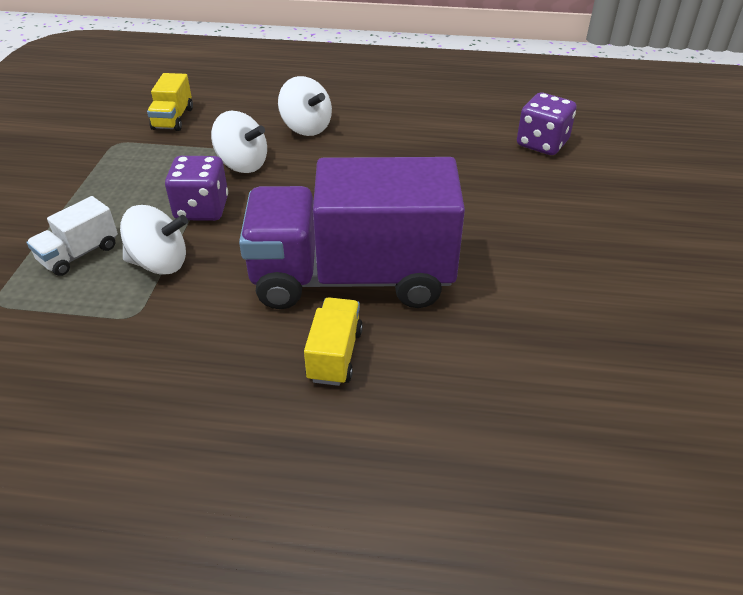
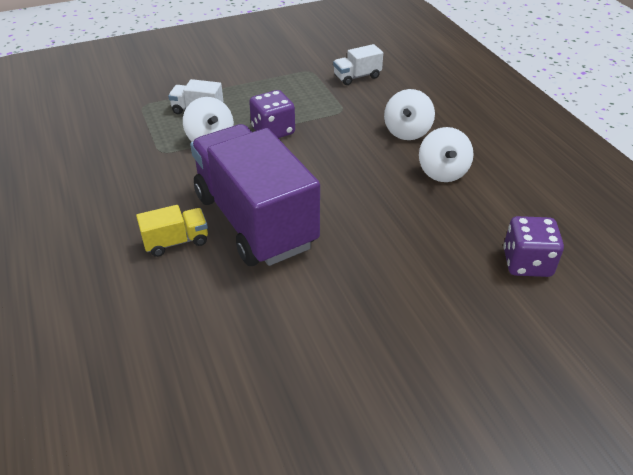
camera: 60 degrees right, 0 degrees up
yellow truck [147,73,193,131] -> white truck [333,44,383,85]
white spinning top [211,111,267,173] -> white spinning top moved to [419,127,474,182]

